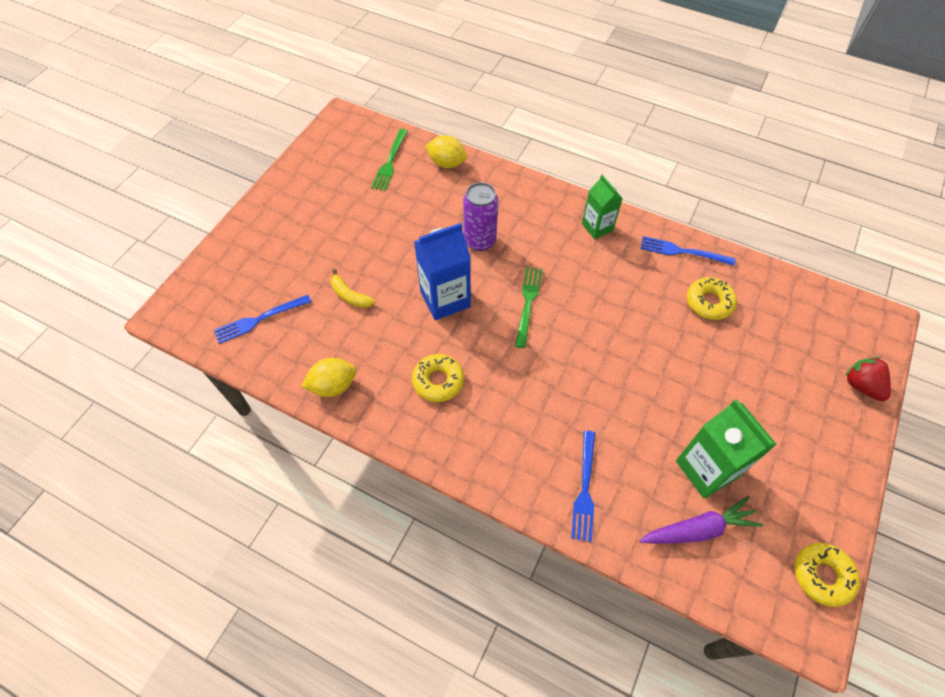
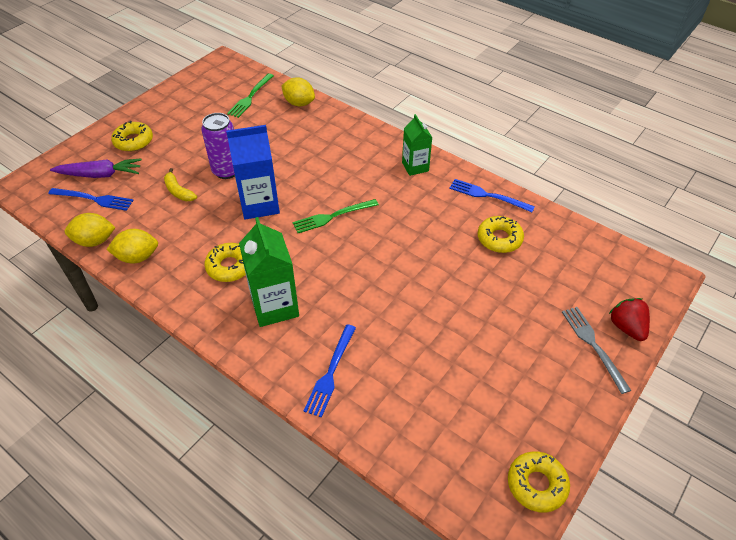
camera: 10 degrees right, 10 degrees down
blue fork [214,295,311,344] -> blue fork turned 150 degrees counterclockwise [48,188,134,211]
purple can [463,182,498,251] -> purple can moved to [201,113,235,179]
green fork [515,267,543,348] -> green fork turned 135 degrees counterclockwise [293,199,379,233]
purple carrot [640,496,763,544] -> purple carrot moved to [50,158,142,178]
green carton [676,399,777,498] -> green carton moved to [239,217,299,327]
none -> yellow lemon [65,213,116,247]
none -> yellow donut [111,121,153,152]
none -> grey fork [562,307,631,394]

